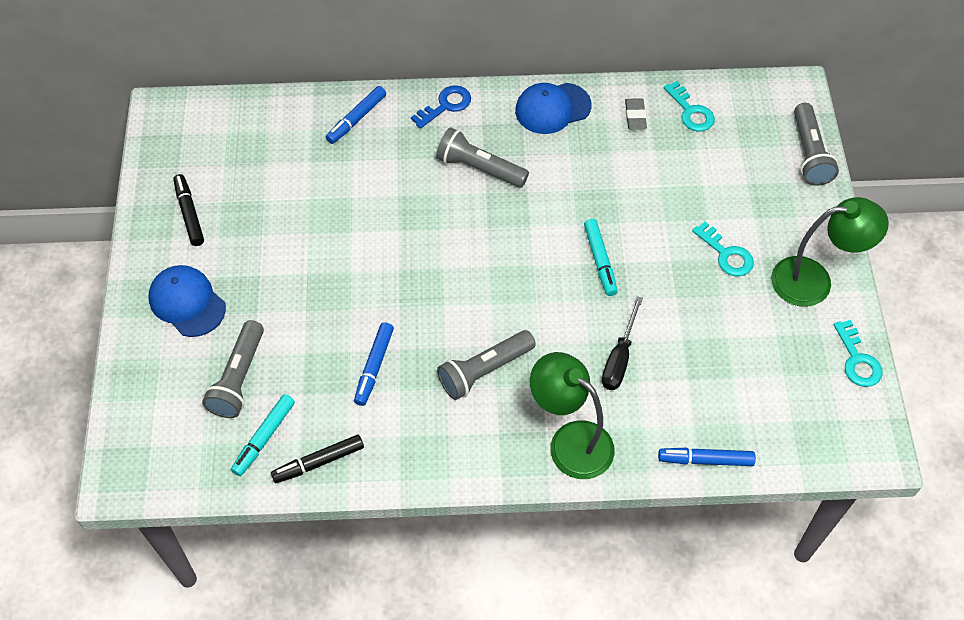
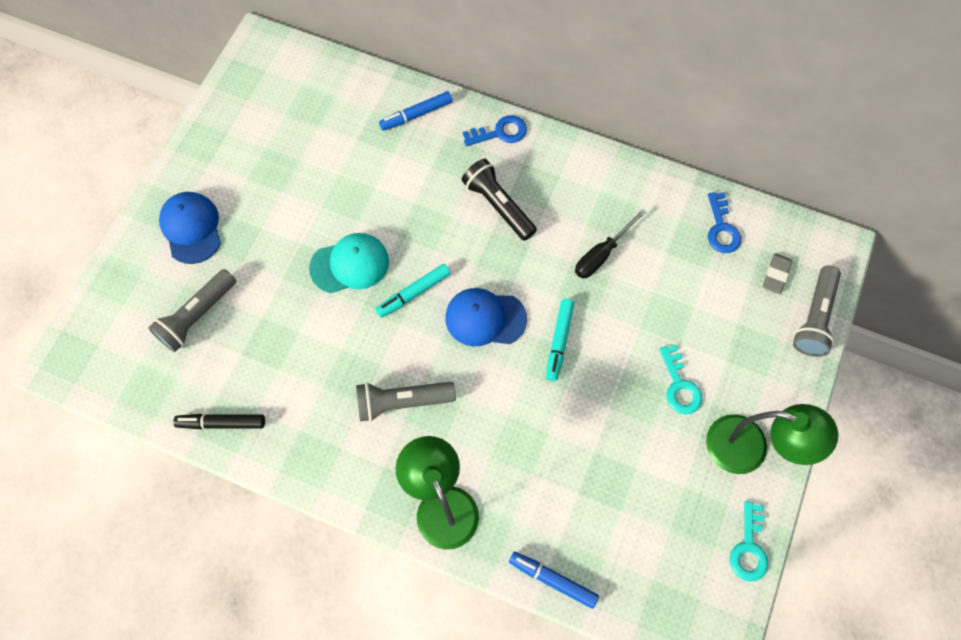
camera: 25 degrees right, 10 degrees up
black marker [173,174,204,246] -> none
turquoise marker [231,394,295,476] -> turquoise marker moved to [375,264,451,318]
blue marker [354,322,394,406] -> none
grey flashlight [436,127,529,188] -> black flashlight [461,159,537,241]
blue cap [515,83,591,134] -> blue cap moved to [445,288,527,346]
black screwdriver [602,296,643,390] -> black screwdriver moved to [575,209,647,278]
grey eraser [625,98,647,130] -> grey eraser moved to [763,253,792,294]
turquoise key [664,81,715,132] -> blue key [708,192,741,253]
none -> turquoise cap [309,233,389,293]

